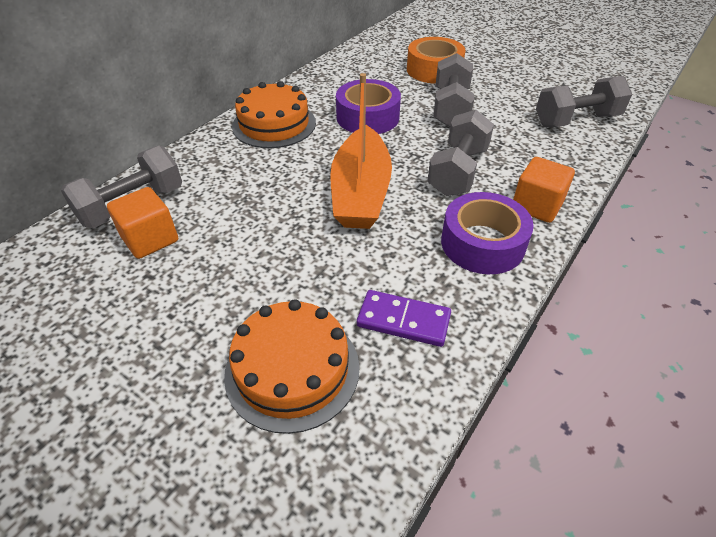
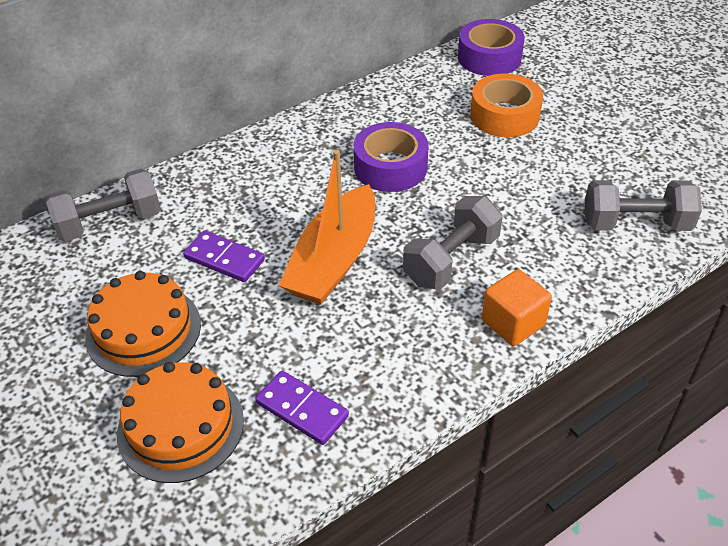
camera: 20 degrees right, 0 degrees up
orange cube [107,187,178,259] -> none
orange cake [232,81,316,148] -> orange cake moved to [85,271,201,377]
grey dumbbell [433,53,474,127] -> none
purple tape [441,192,534,274] -> purple tape moved to [458,19,525,76]
none -> purple domino [183,231,265,282]

